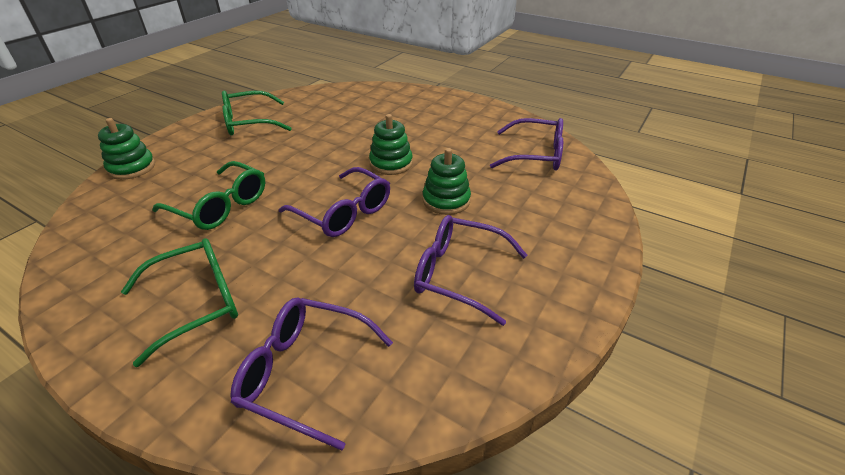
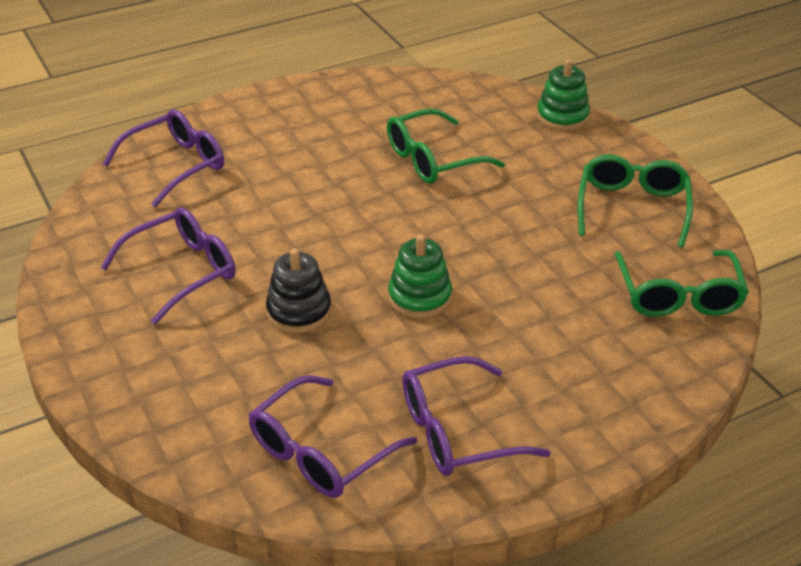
camera: 120 degrees right, 0 degrees up
green glasses [121,238,238,367] -> green glasses moved to [614,250,749,317]
purple glasses [279,167,390,237] -> purple glasses moved to [402,356,551,476]
green stacking toy [423,148,471,215] -> black stacking toy [266,248,331,333]

